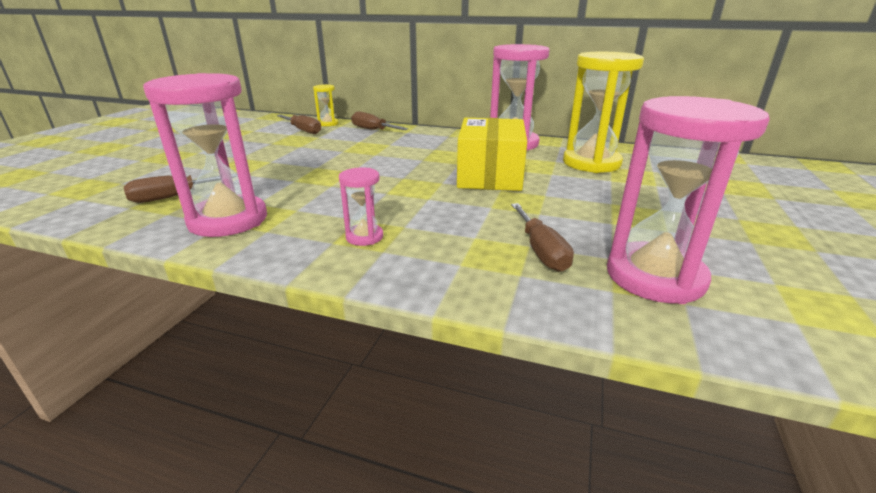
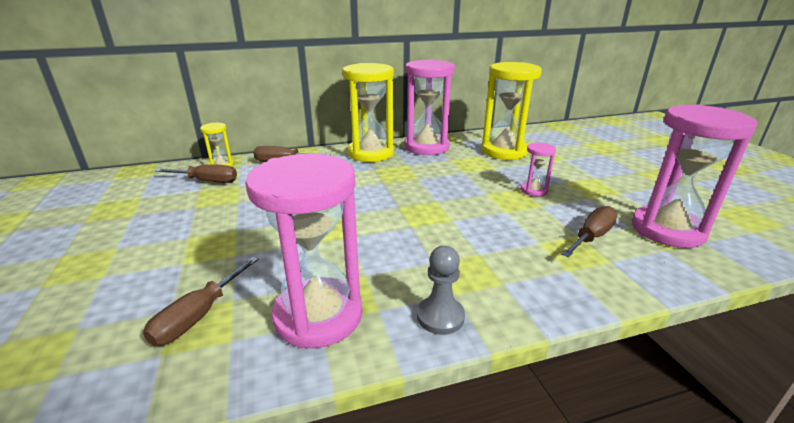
camera: 35 degrees left, 0 degrees up
pink hourglass [339,168,383,246] -> pink hourglass moved to [521,142,556,197]
yellow box [457,118,527,191] -> none
brown screwdriver [511,203,574,272] -> brown screwdriver turned 90 degrees counterclockwise [561,206,618,257]
none -> yellow hourglass [342,63,394,162]
none -> grey pawn [417,246,465,335]

